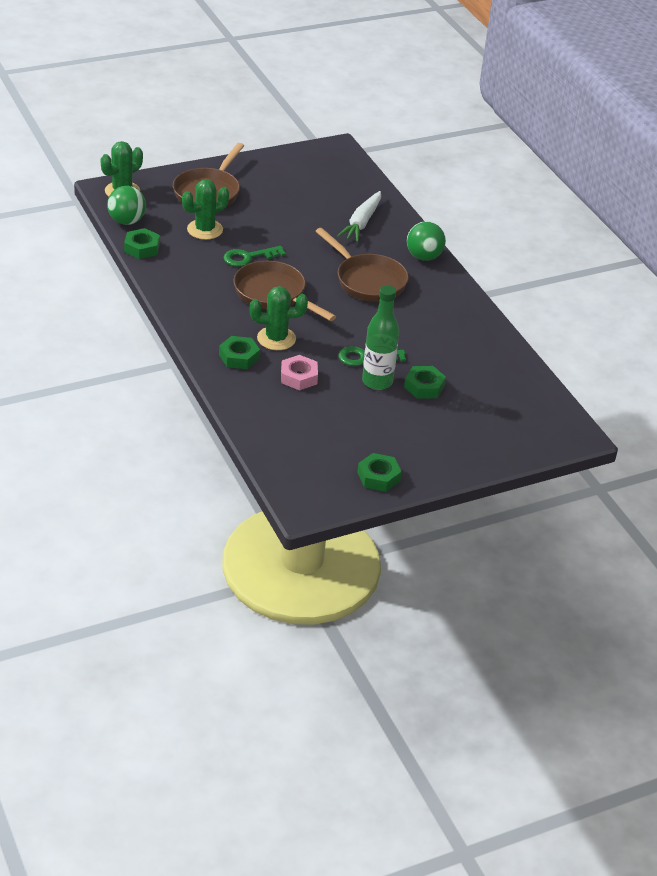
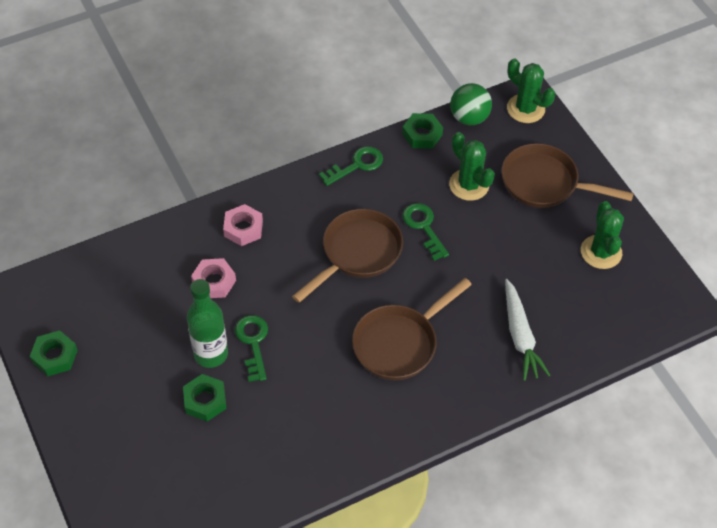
camera: 90 degrees right, 15 degrees up
green nut [219,336,260,369] -> pink nut [223,204,263,246]
green cactus [250,286,308,350] -> green cactus moved to [581,201,624,269]
white carrot [337,191,381,242] -> white carrot turned 120 degrees counterclockwise [505,279,551,381]
green ball [407,221,446,261] -> none
none -> green key [319,146,383,186]

